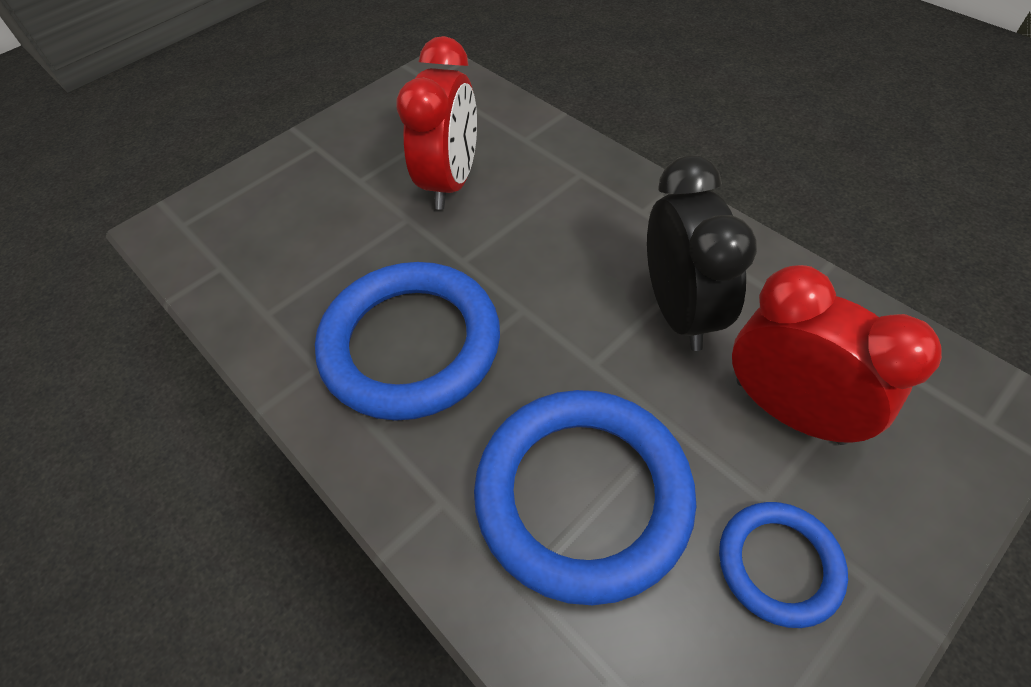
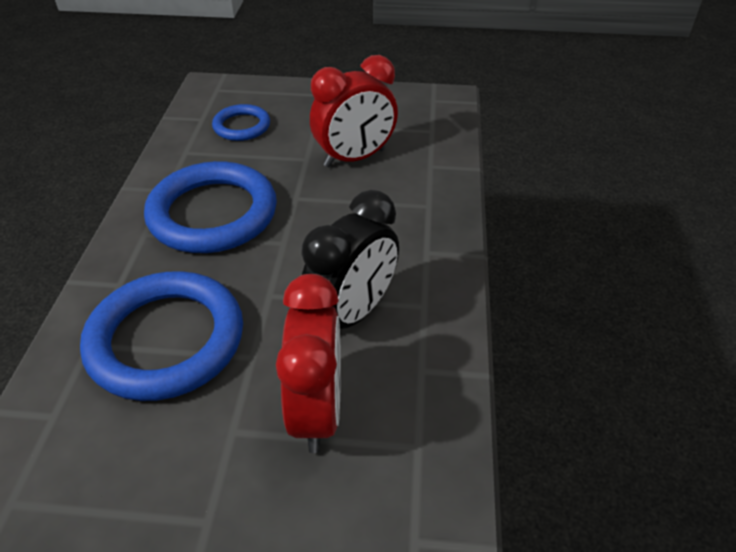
camera: 45 degrees right, 10 degrees down
blue ring [719,502,848,628] -> blue ring moved to [212,104,270,141]

